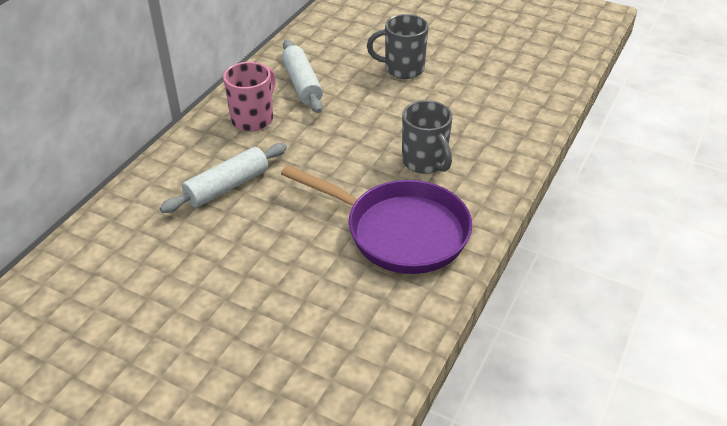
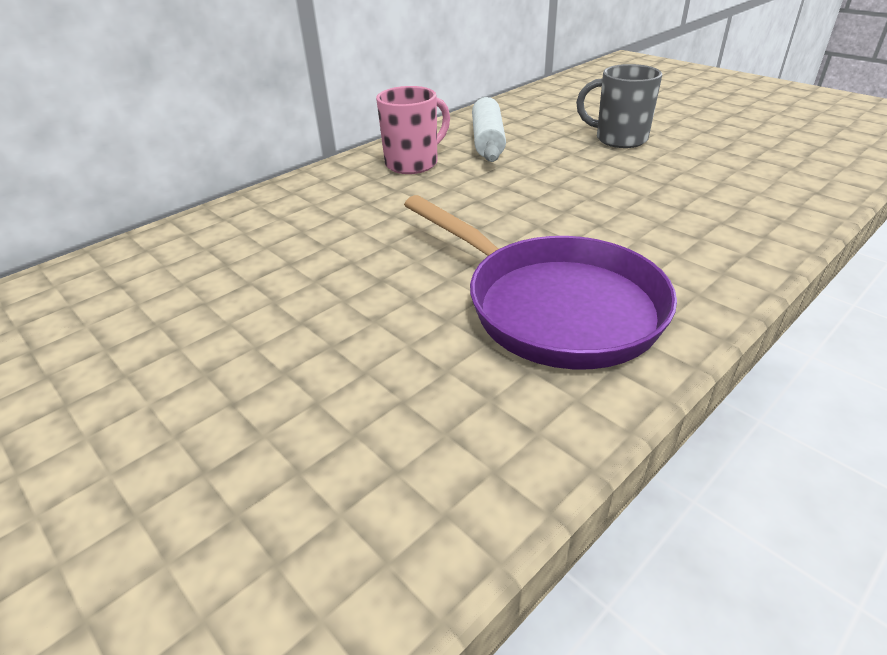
camera: 20 degrees right, 5 degrees down
white rolling pin [160,143,287,213] -> none
grey mug [402,100,452,174] -> none

